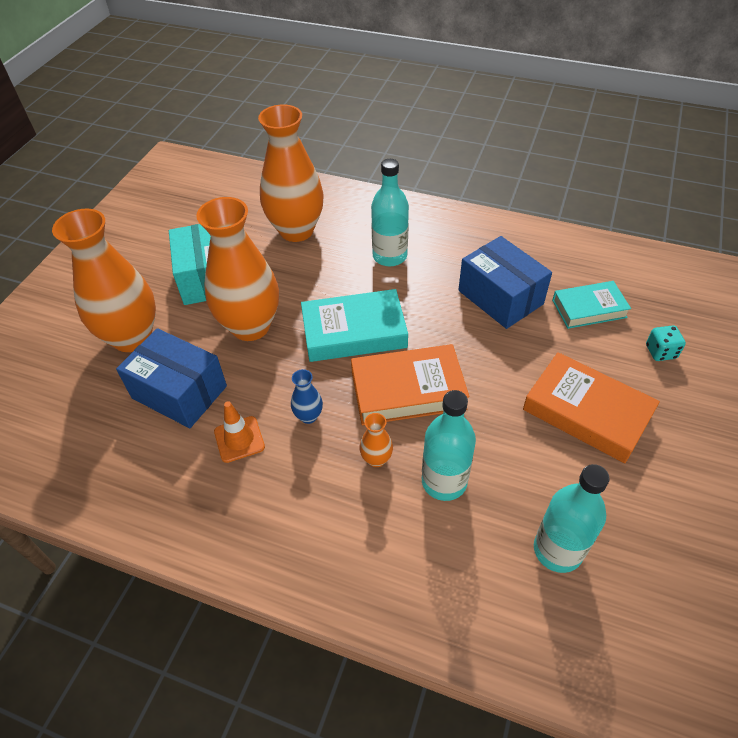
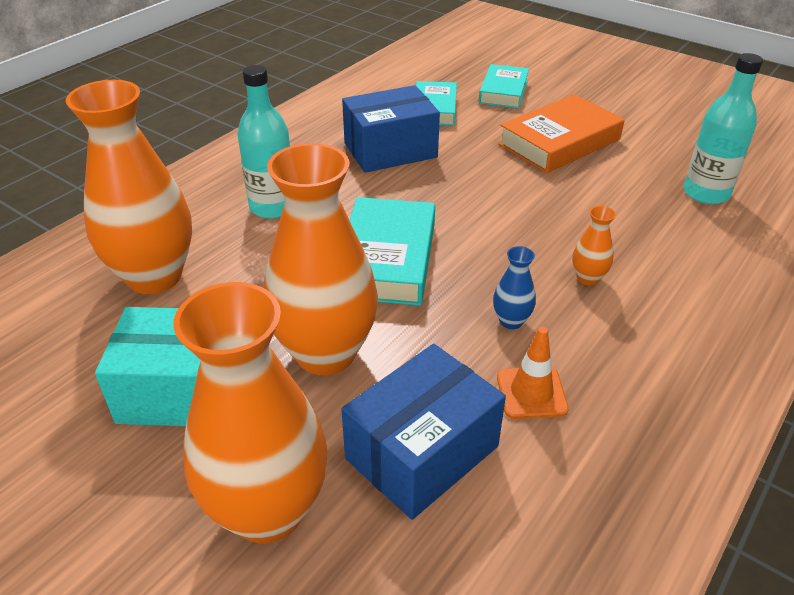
camera: 75 degrees left, 10 degrees down
orange book [351,344,469,425] -> none
turquoise bottle [422,390,476,501] -> none
turquoise dice [646,325,686,361] -> turquoise book [479,64,529,109]

